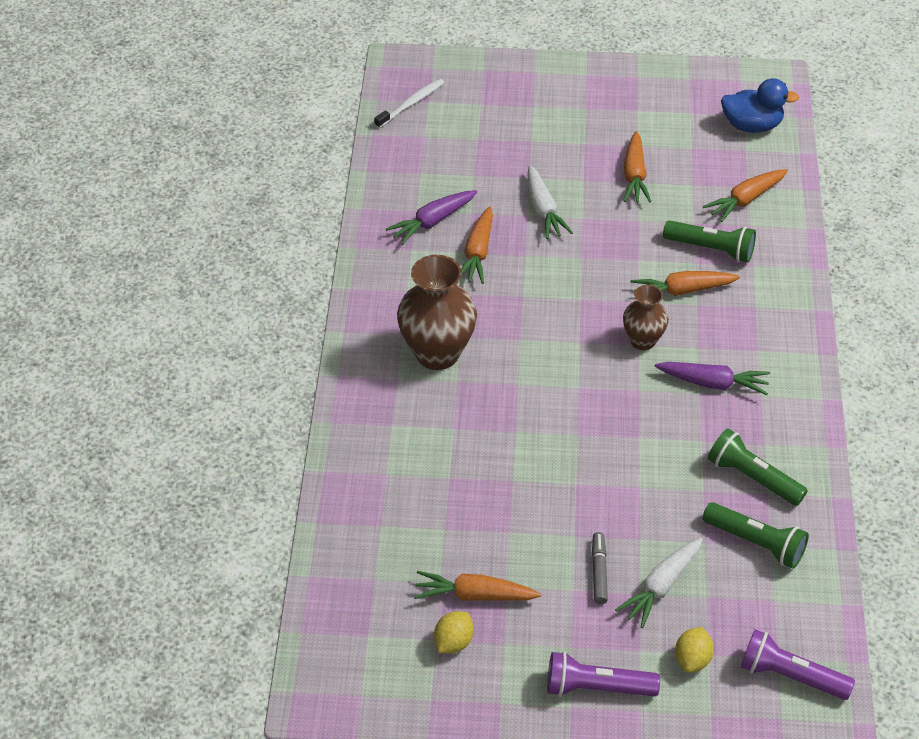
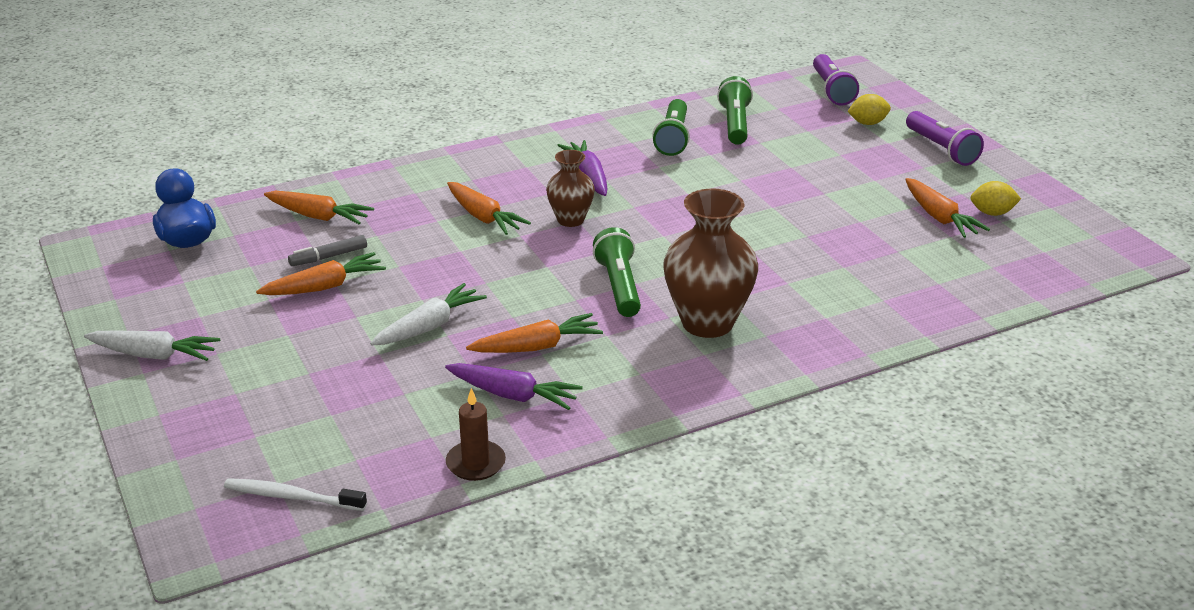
camera: 120 degrees left, 15 degrees down
grey marker [592,532,608,604] -> grey marker moved to [288,235,367,266]
white carrot [615,538,703,628] -> white carrot moved to [84,331,220,361]
green flashlight [663,220,756,263] -> green flashlight moved to [593,227,641,317]
none -> brown candle [446,388,506,481]

